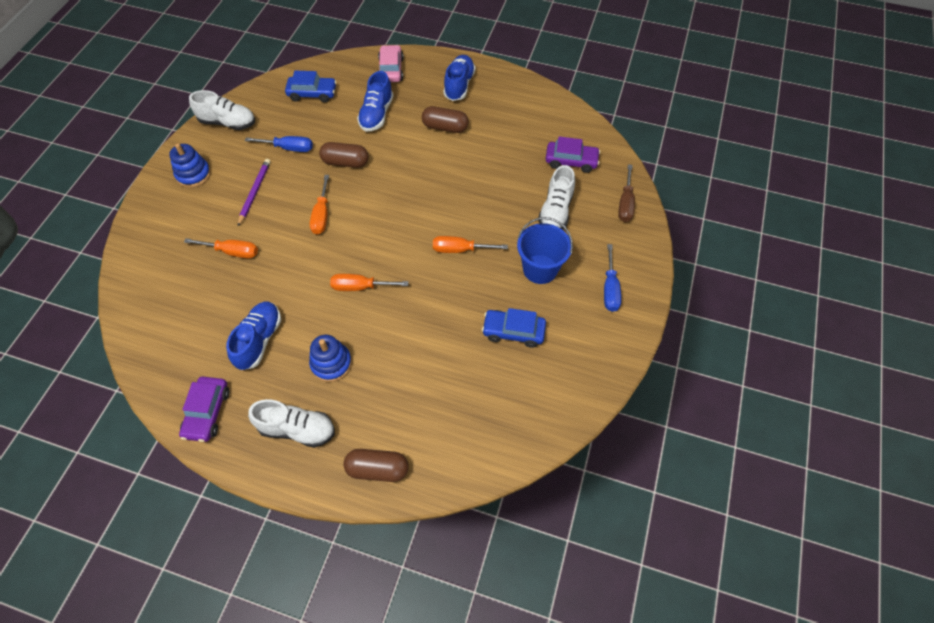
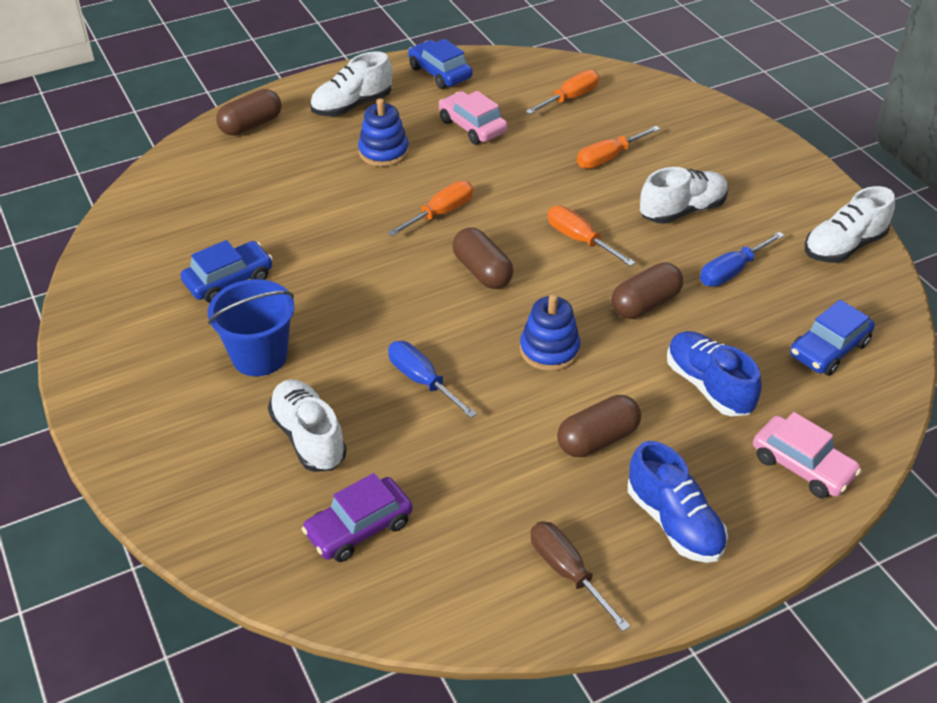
camera: 135 degrees right, 15 degrees down
blue stacking toy [169,143,211,188] -> blue stacking toy moved to [520,294,580,371]
purple car [179,377,230,442] -> blue car [408,39,473,89]
blue shoe [226,302,281,370] -> pink car [439,91,508,144]
purple pencil [238,159,271,226] -> white shoe [640,167,728,224]
orange screwdriver [433,236,508,253] -> orange screwdriver moved to [526,70,599,114]
blue screwdriver [604,244,621,312] -> blue screwdriver moved to [388,341,477,418]
brown screwdriver [618,164,635,222] -> brown screwdriver moved to [531,521,631,631]
none -> brown capsule [452,227,514,289]

